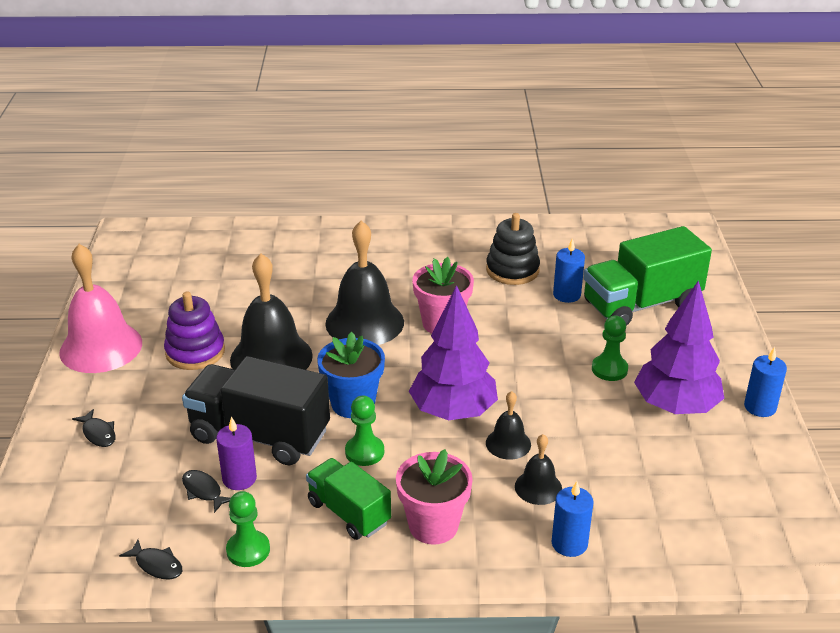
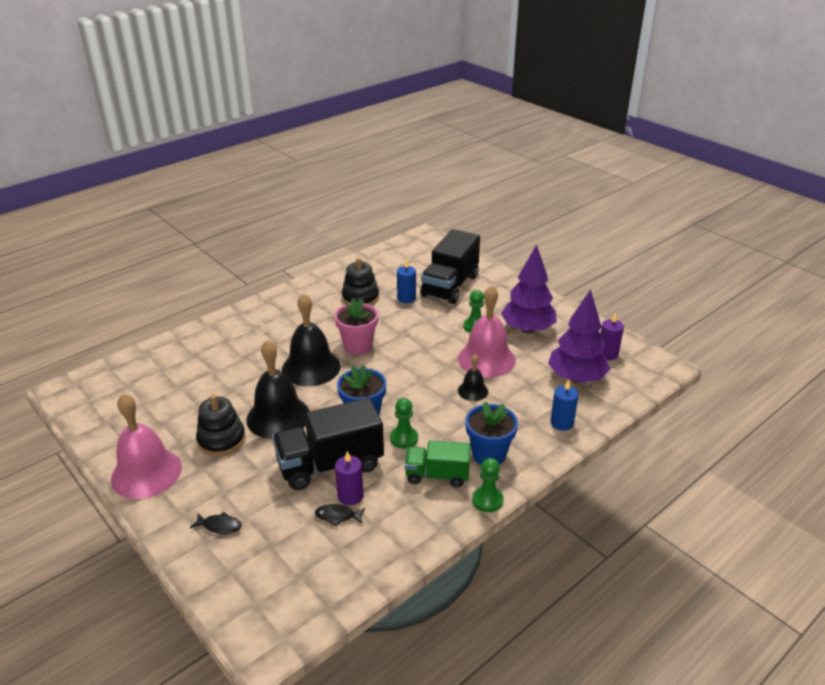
camera: 40 degrees left, 0 degrees up
black fish [119,539,182,580] -> none
purple stacking toy [164,291,225,370] -> black stacking toy [196,394,246,456]
green pawn [226,491,270,567] -> green pawn moved to [472,458,504,512]
pink flower pot [396,449,473,545] -> blue flower pot [465,401,518,465]
purple tree [409,285,498,421] -> purple tree moved to [548,289,610,383]
black bell [515,434,562,505] -> none
green truck [583,226,712,326] -> black truck [420,229,480,304]
blue candle [744,347,787,417] -> none
none -> pink bell [458,285,516,378]
none -> purple candle [600,312,624,360]

